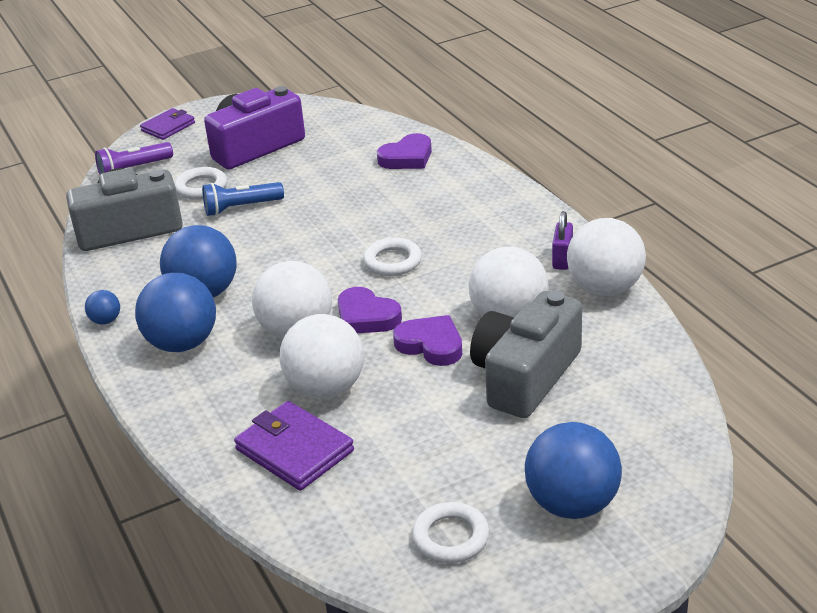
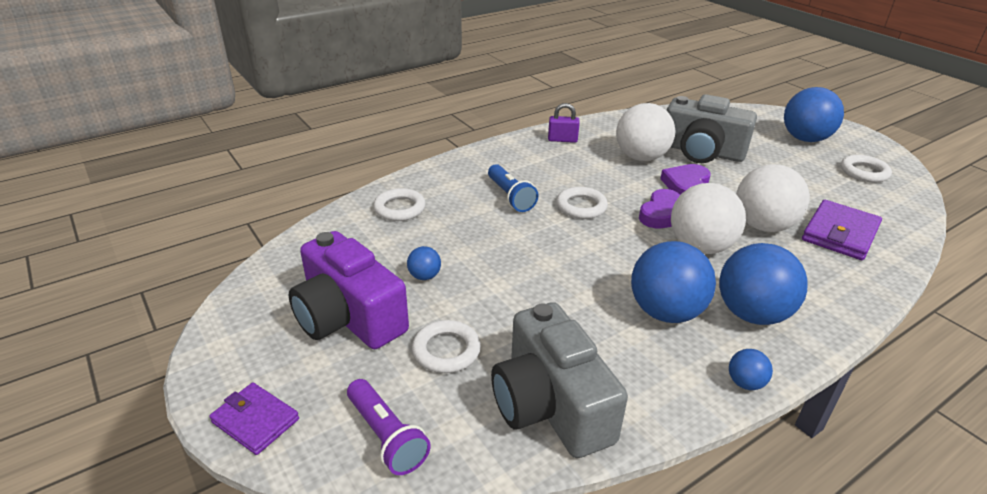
camera: 100 degrees left, 0 degrees up
blue flashlight [202,182,284,216] -> blue flashlight moved to [488,164,539,212]
purple heart [377,133,432,169] -> white ring [373,188,426,221]
white ball [567,218,646,296] -> none
none -> blue ball [407,246,441,280]

